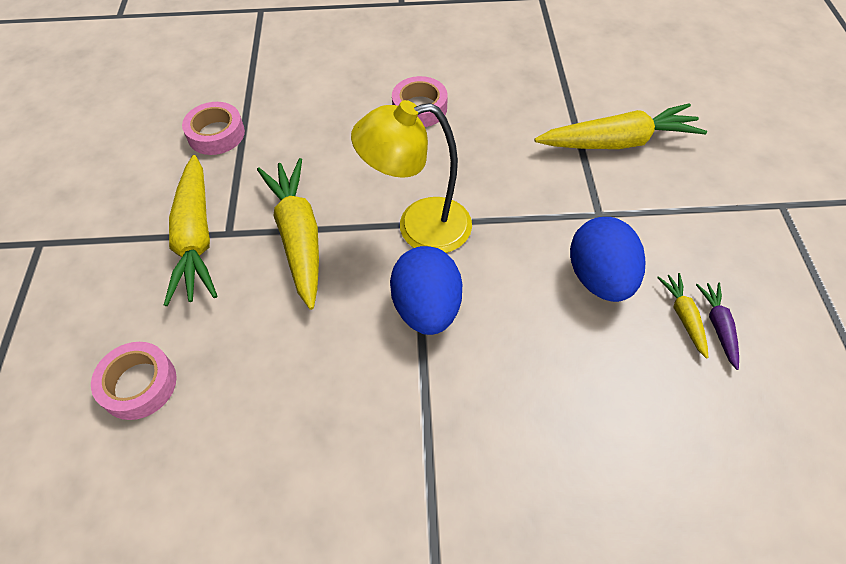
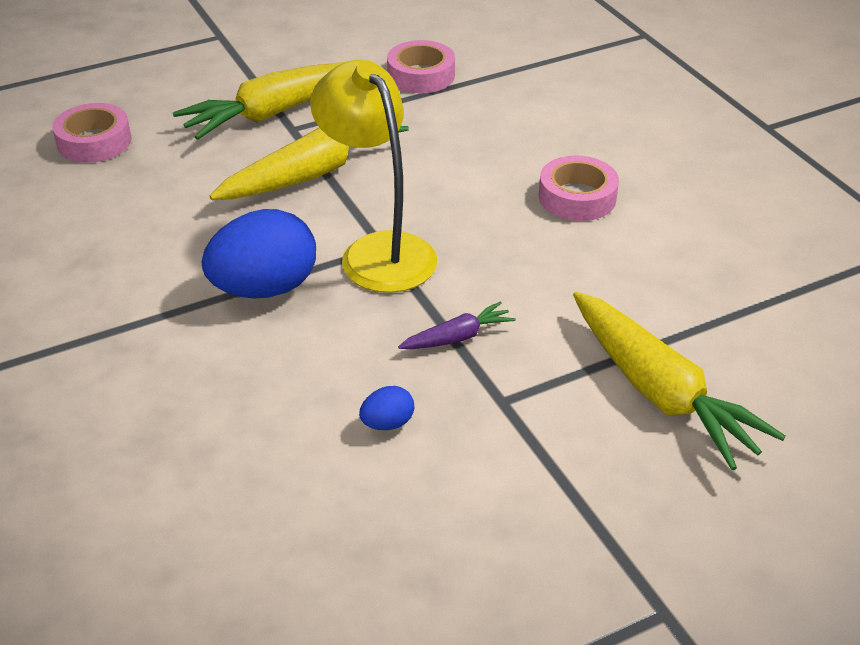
camera: 65 degrees right, 15 degrees down
blue egg [570,217,645,302] -> blue egg [359,386,414,430], size x0.44
yellow carrot [657,273,708,359] -> none
purple carrot [696,283,739,370] -> purple carrot moved to [398,301,516,349]

